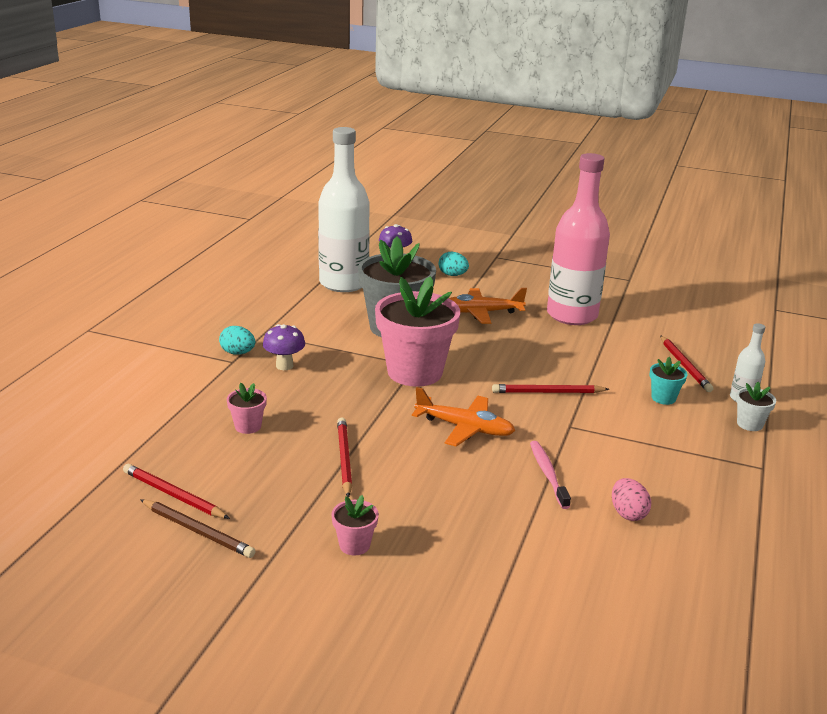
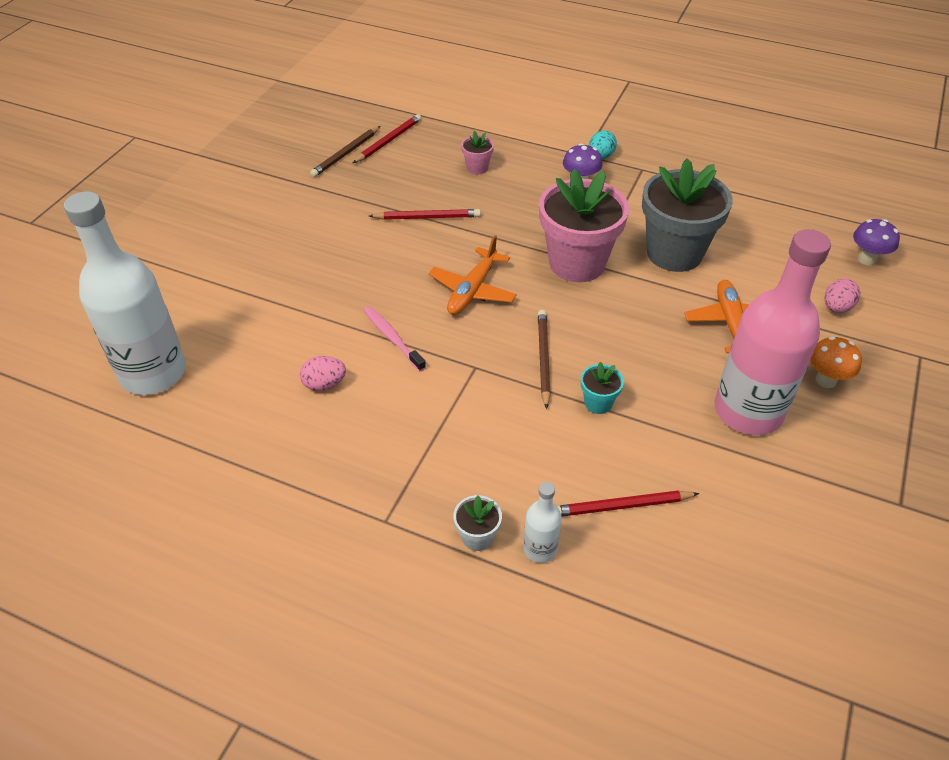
camera: 95 degrees right, 20 degrees up
white bottle [318,127,370,292] -> white bottle moved to [64,191,186,395]
pink flower pot [331,495,379,555] -> none
turquoise egg [438,252,469,276] -> pink egg [825,279,860,313]
red pencil [492,384,609,393] -> brown pencil [538,310,551,409]
pink toothbrush [530,441,571,509] -> pink toothbrush turned 120 degrees counterclockwise [363,306,426,371]
turquoise flower pot [650,357,687,405] -> turquoise flower pot moved to [581,362,624,414]
none -> orange mushroom [810,336,862,388]

